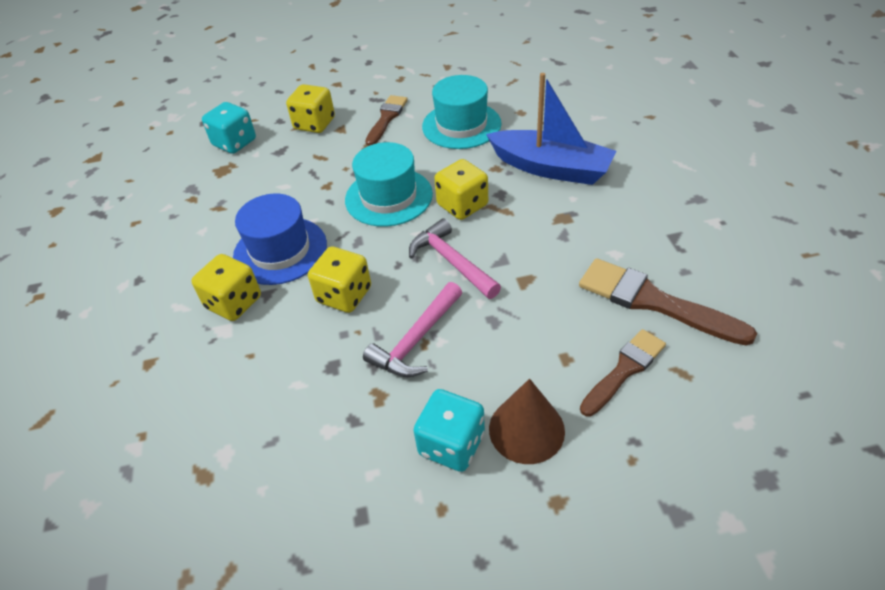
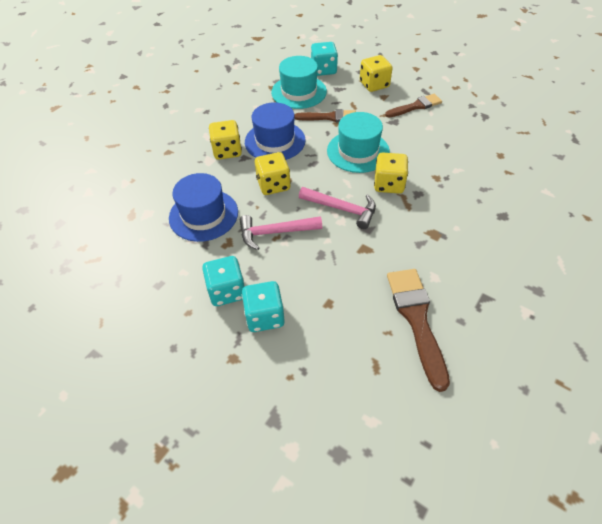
camera: 45 degrees right, 5 degrees up
pink hammer [409,218,501,299] -> pink hammer turned 105 degrees clockwise [299,187,376,229]
turquoise hat [422,75,501,149] -> turquoise hat moved to [271,56,327,109]
blue boat [486,73,616,185] -> none
brown cone [489,379,565,464] -> turquoise dice [242,281,285,332]
brown brush [580,329,666,417] -> brown brush moved to [294,109,356,122]
none -> blue hat [169,173,238,242]

